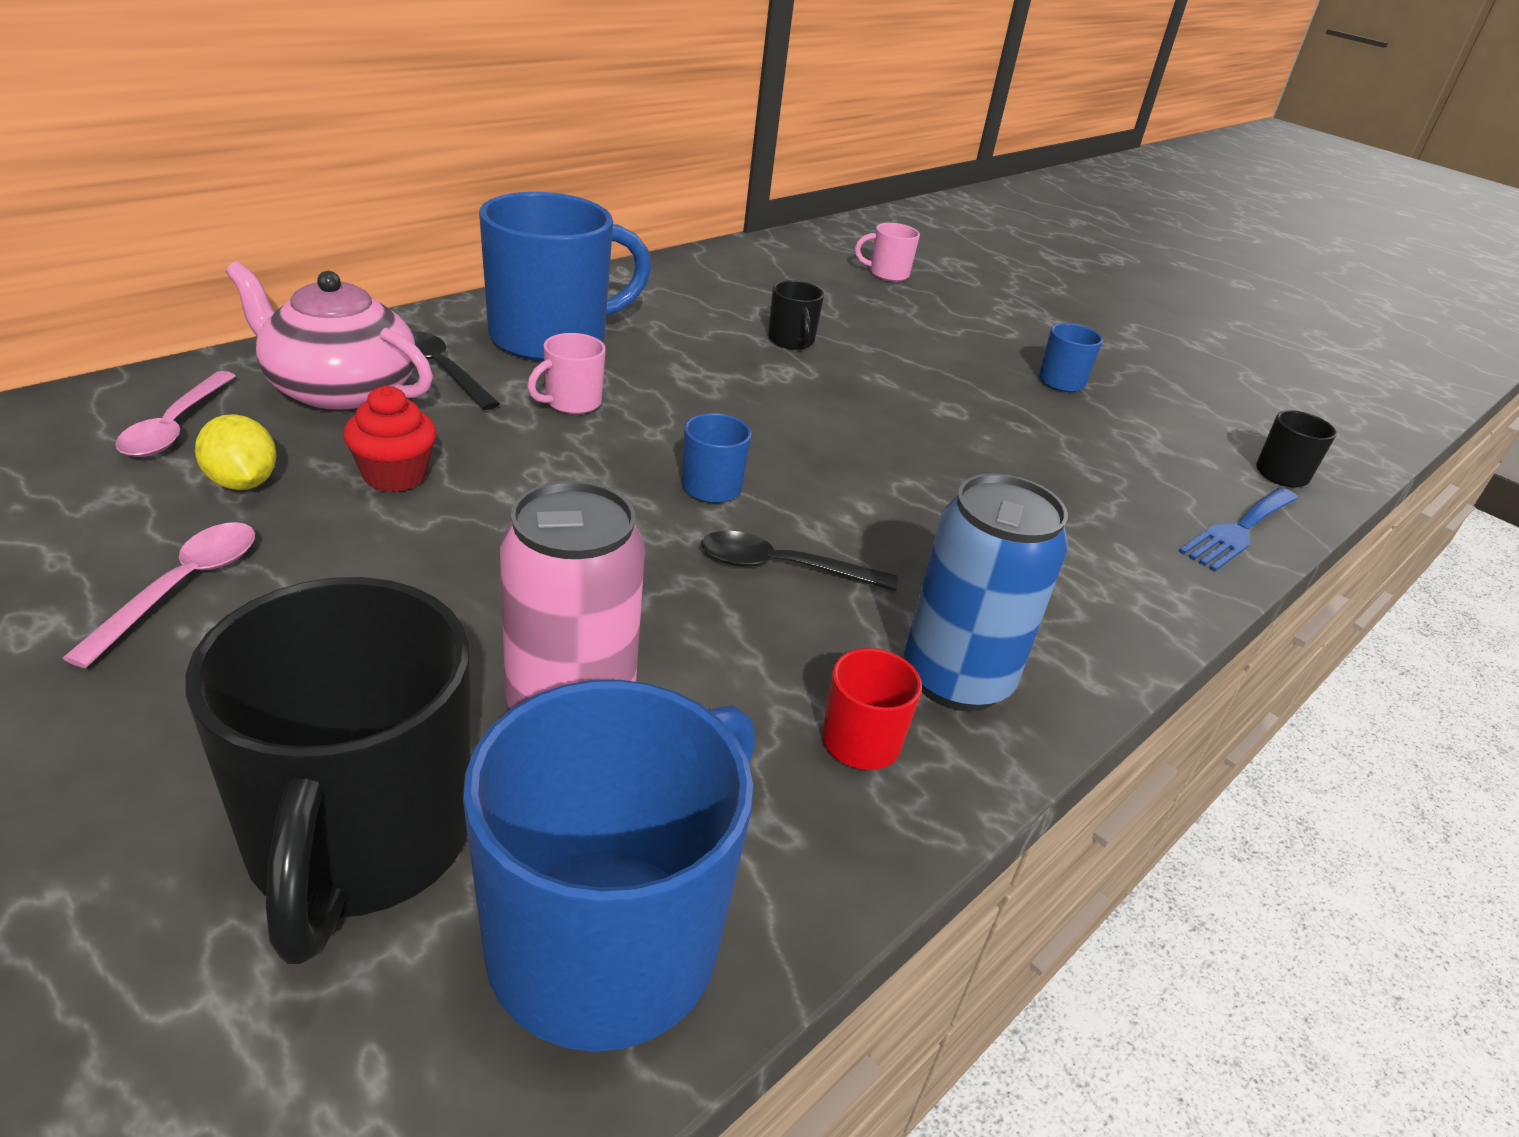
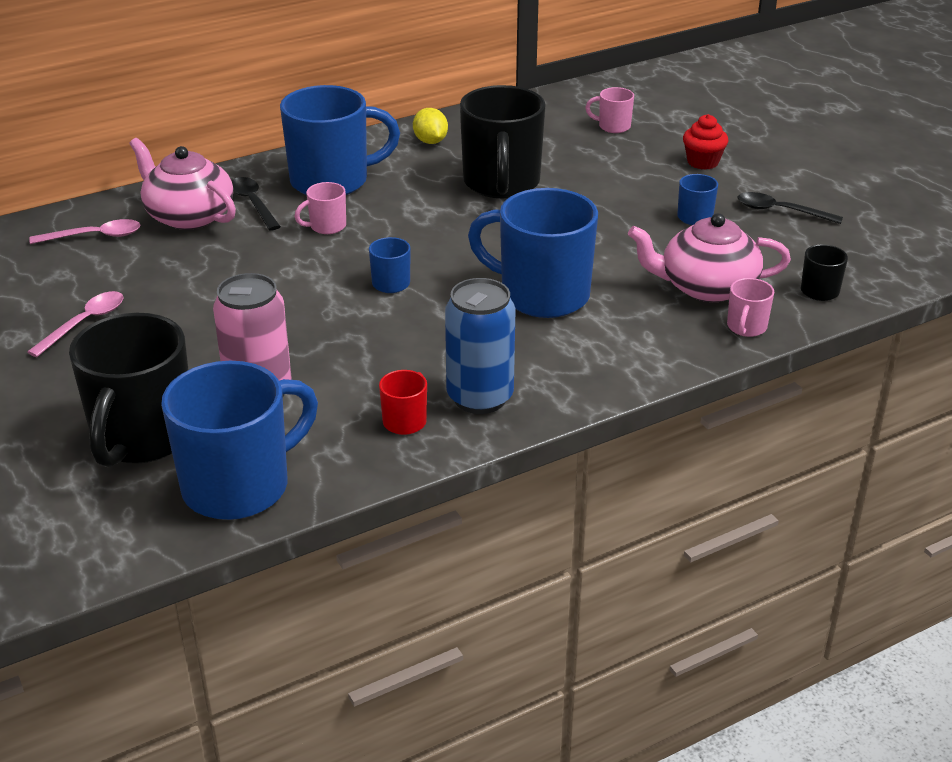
camera: 20 degrees right, 0 degrees up
pink spoon [115,371,236,457] -> pink spoon turned 120 degrees counterclockwise [29,219,140,244]
yellow lemon [195,414,277,490] -> yellow lemon moved to [413,108,448,144]
red cupcake [343,386,437,492] -> red cupcake moved to [683,114,728,170]
black spoon [701,531,898,591] -> black spoon moved to [738,192,843,224]
black mug [768,280,824,350] -> black mug [460,85,546,198], size x2.27
blue fork [1179,488,1298,572] -> pink mug [727,278,774,337]
none -> blue mug [468,188,598,318]
none -> pink teapot [628,213,791,302]

